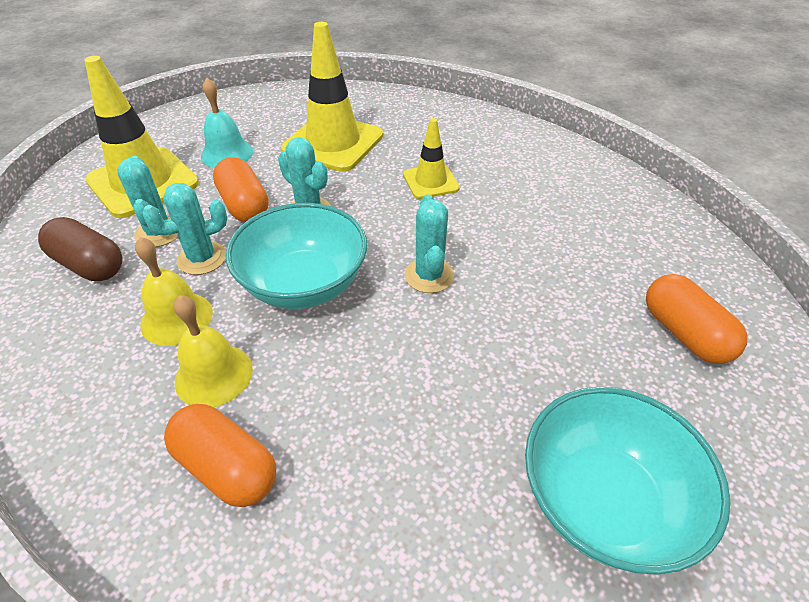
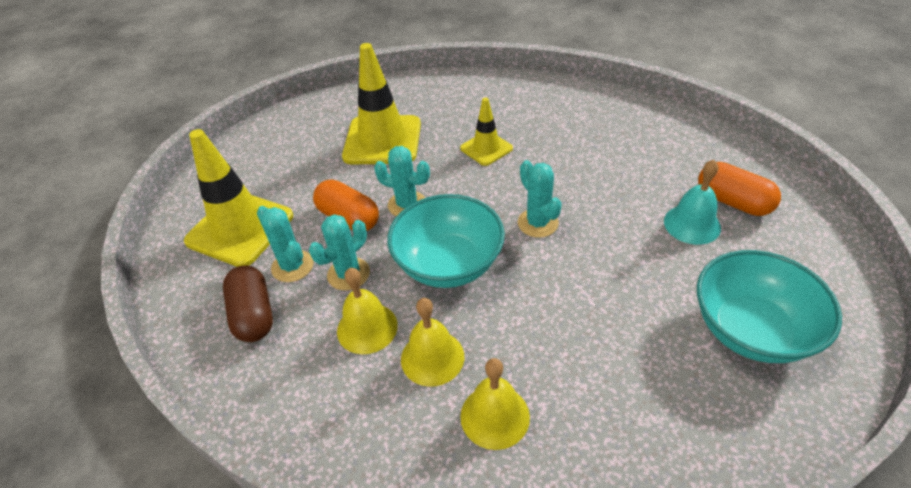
camera: 20 degrees left, 0 degrees up
brown capsule [38,217,123,281] -> brown capsule turned 60 degrees clockwise [223,266,273,342]
orange capsule [164,404,276,507] -> yellow bell [460,358,530,450]
turquoise bell [201,78,253,168] -> turquoise bell moved to [664,160,721,245]

